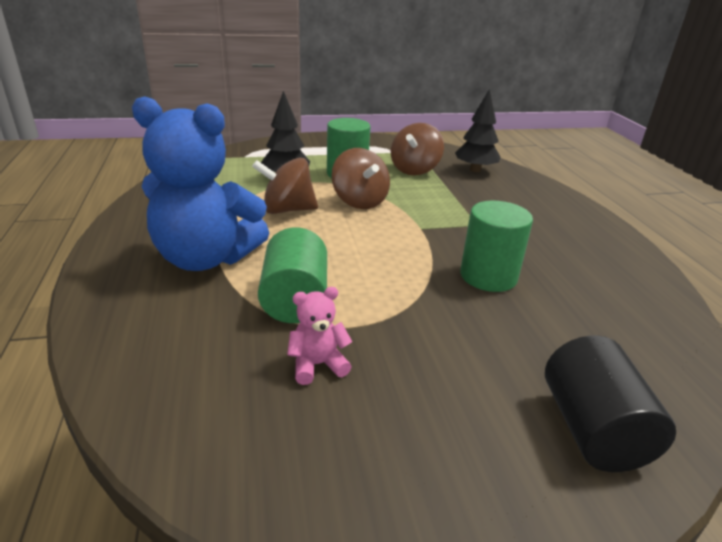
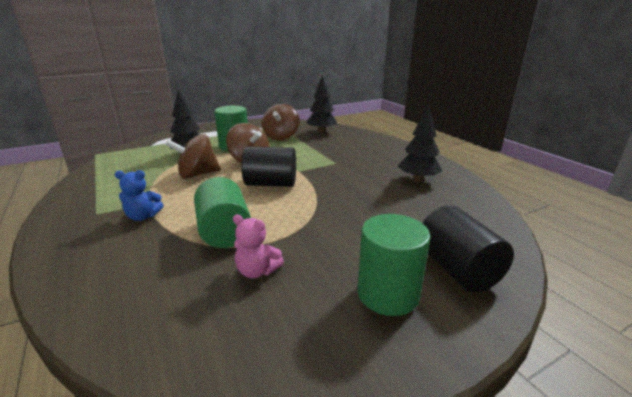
camera: 15 degrees left, 5 degrees down
blue teddy bear [132,96,269,271] -> blue teddy bear [115,170,164,221], size x0.42
pink teddy bear [287,287,352,385] -> pink teddy bear turned 120 degrees counterclockwise [233,214,284,278]
green cylinder [460,201,533,292] -> green cylinder moved to [358,214,431,316]
none -> black cylinder [241,147,296,187]
none -> black tree [398,105,442,182]

